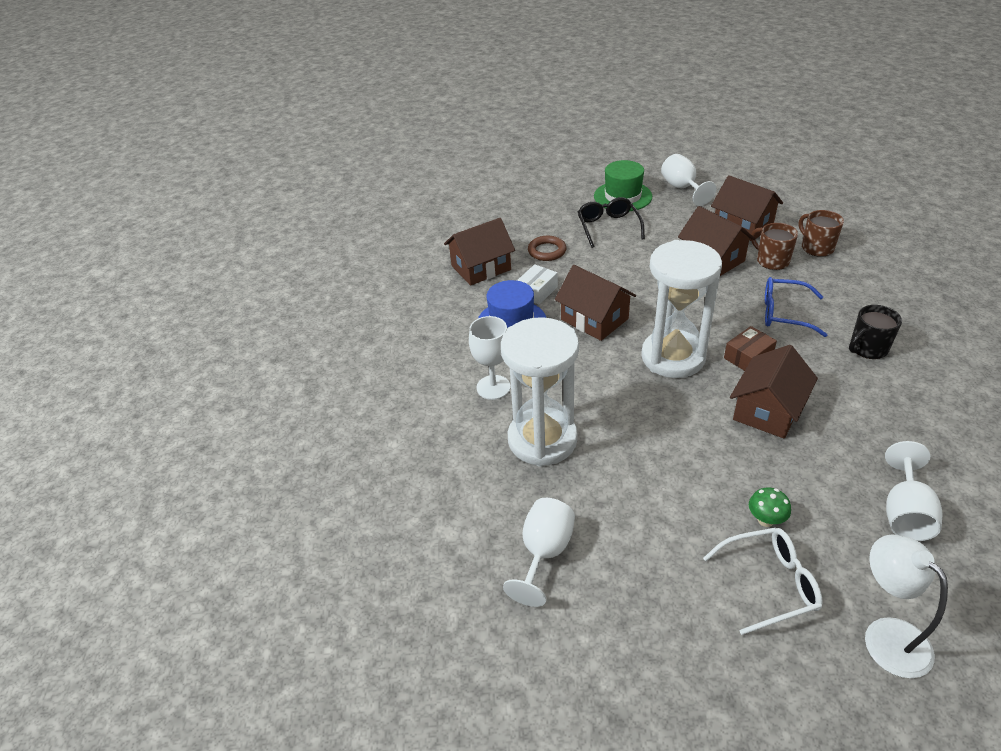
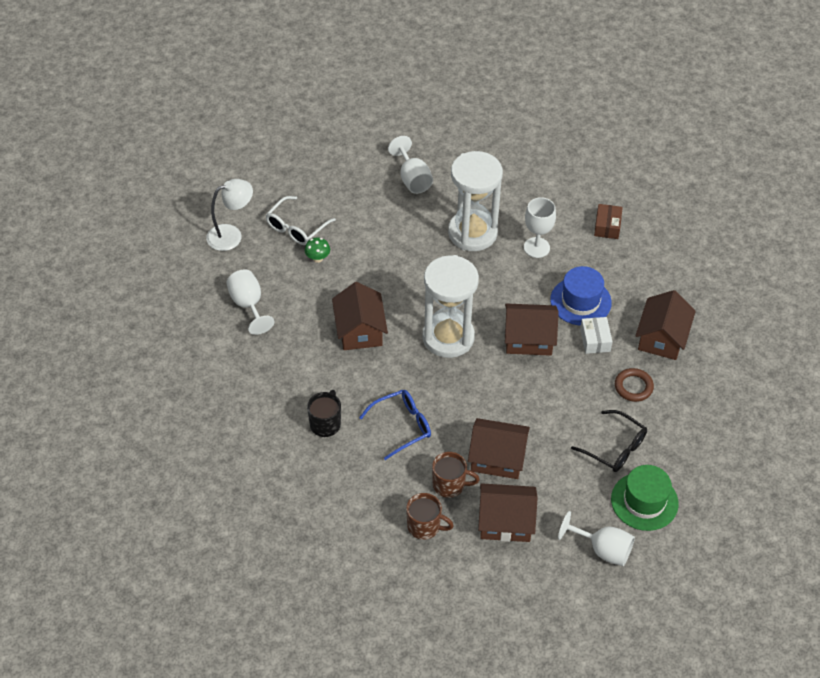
camera: 135 degrees right, 10 degrees up
brown box [724,326,777,371] -> brown box moved to [594,204,623,239]
white lamp [865,534,948,678] -> white lamp turned 45 degrees counterclockwise [206,179,253,251]

